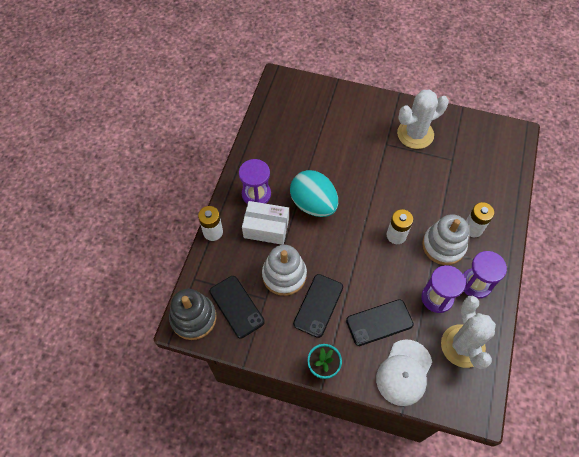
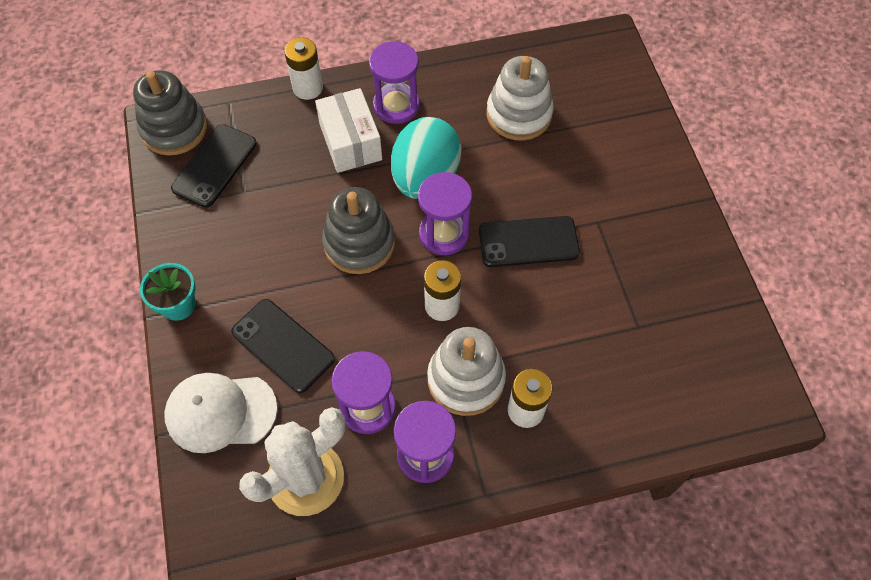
camera: 60 degrees right, 0 degrees up
white stacking toy [262,245,307,296] -> white stacking toy moved to [487,56,554,141]
black phone [293,274,343,338] -> black phone moved to [479,216,580,267]
white cactus [397,90,449,149] -> none
none -> grey stacking toy [322,187,395,274]
none -> purple hourglass [418,172,472,255]

